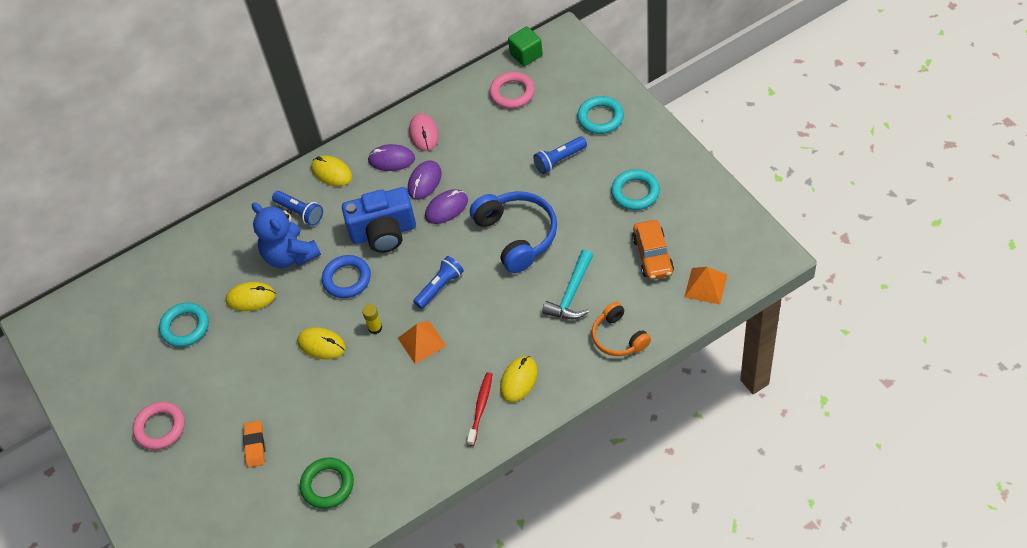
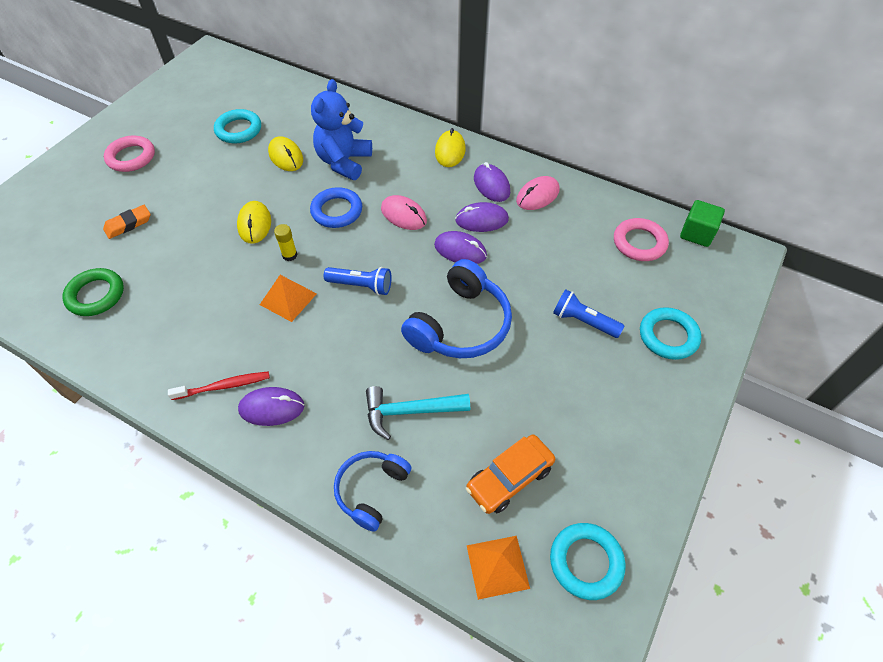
camera: 55 degrees right, 0 degrees up
blue flashlight [272,191,323,226] -> none
blue camera [342,187,416,253] -> pink mouse [381,195,427,230]
yellow mouse [500,356,538,403] -> purple mouse [238,387,304,426]
orange headphones [592,302,651,356] -> blue headphones [334,451,412,532]
turquoise ring [611,169,660,210] -> turquoise ring moved to [550,523,626,600]

